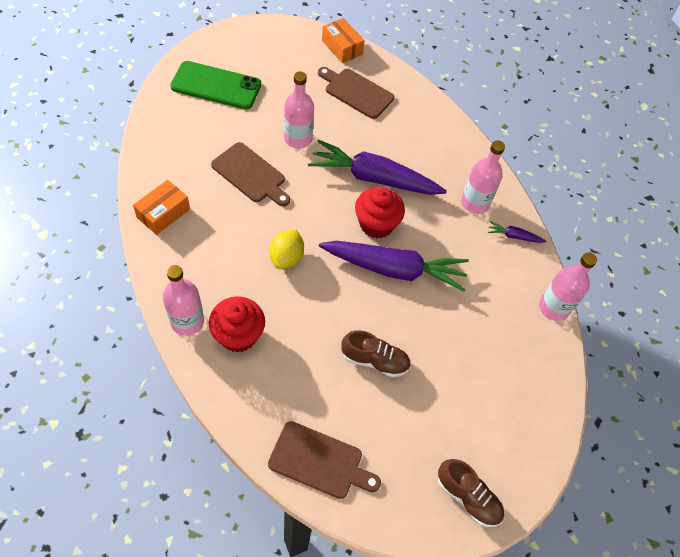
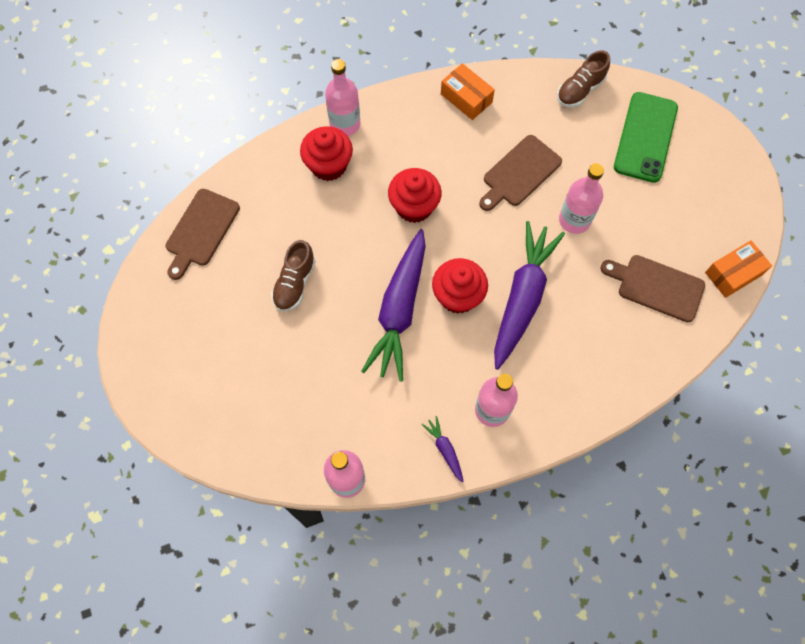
camera: 100 degrees right, 10 degrees up
yellow lemon [269,230,304,269] -> red cupcake [388,168,442,223]
brown cutting board [318,67,395,119] -> brown cutting board turned 105 degrees counterclockwise [600,255,705,322]
brown shoe [438,459,504,527] -> brown shoe moved to [557,50,610,108]
purple carrot [488,221,546,243] -> purple carrot turned 45 degrees counterclockwise [421,416,463,483]

